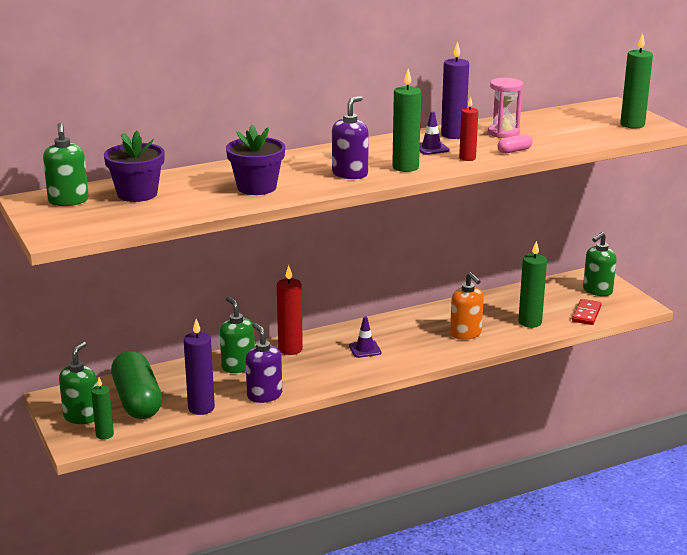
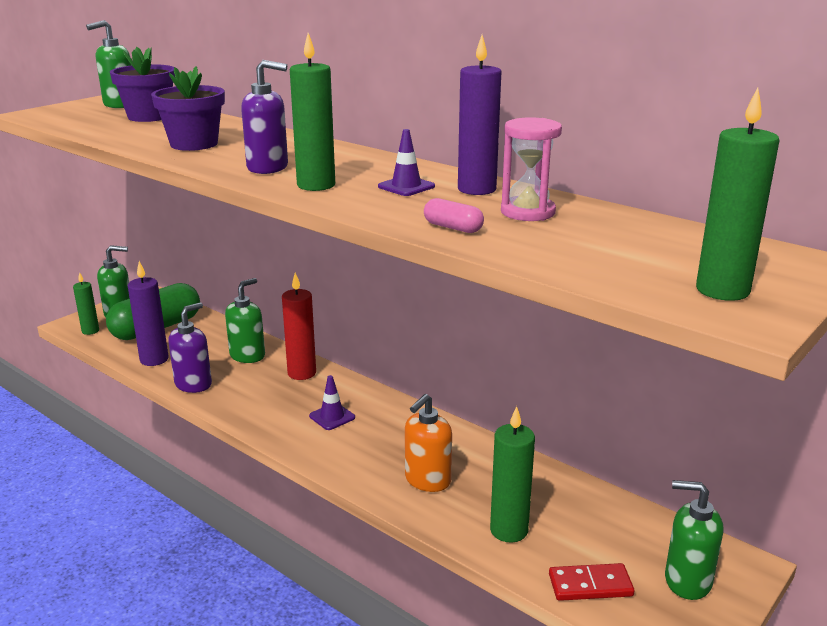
camera: 65 degrees right, 0 degrees up
red candle [459,97,478,161] -> none

